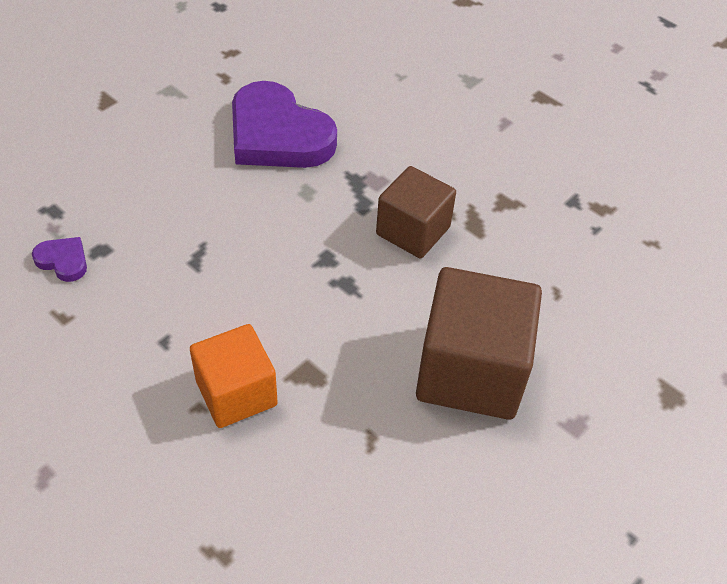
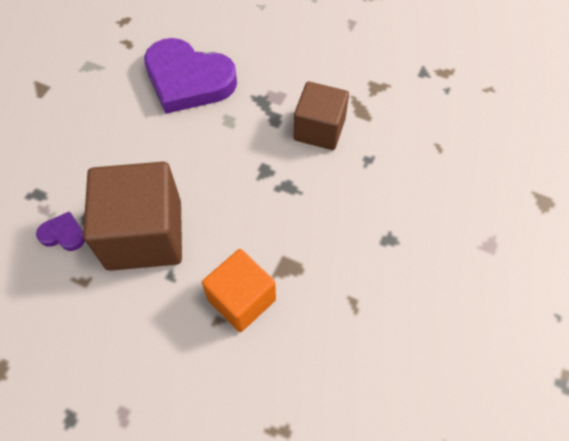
camera: 15 degrees left, 10 degrees up
brown cube [416,267,542,420] -> brown cube moved to [83,162,182,271]

